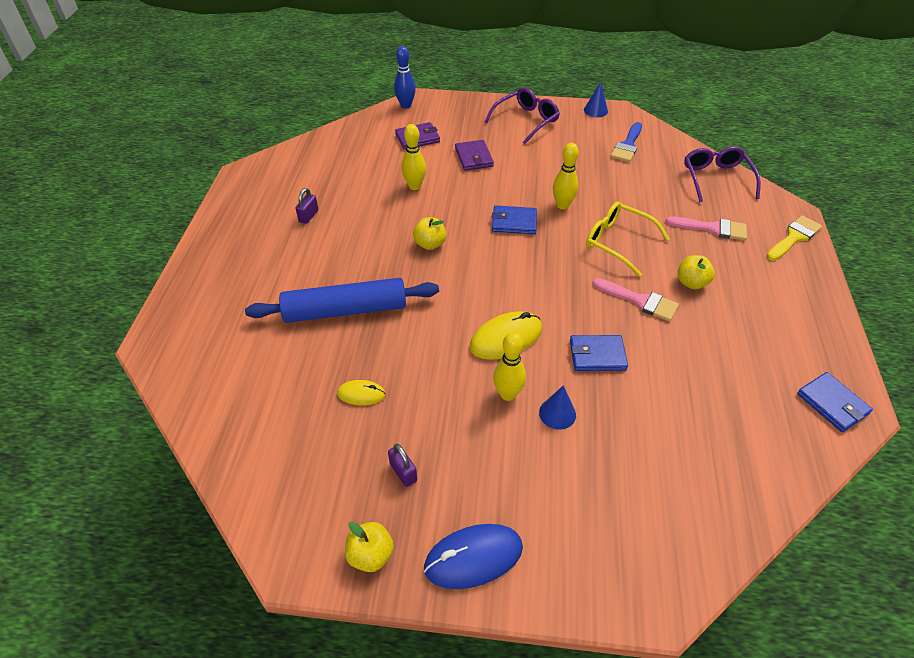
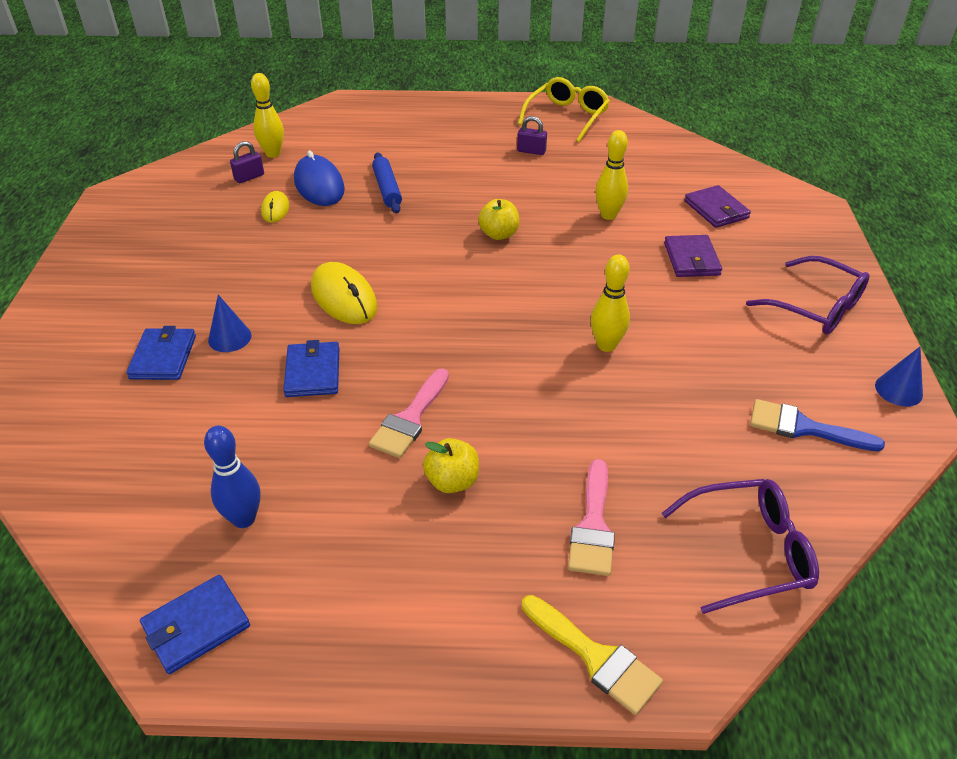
camera: 85 degrees right, 5 degrees down
blue rolling pin [245,278,439,323] -> blue rolling pin [372,152,402,213], size x0.55
yellow apple [345,521,394,572] -> none
purple padlock [388,444,417,487] -> purple padlock moved to [230,141,264,183]
blue bowling pin [394,46,416,109] -> blue bowling pin moved to [204,426,261,528]
blue mouse [424,524,523,589] -> blue mouse moved to [294,151,345,206]
purple wallet [455,140,494,171] -> purple wallet turned 75 degrees counterclockwise [664,235,722,277]
blue wallet [492,205,537,234] -> blue wallet moved to [126,326,196,380]
yellow bowling pin [493,332,526,401] -> yellow bowling pin moved to [251,73,284,158]
yellow glasses [586,201,669,277] -> yellow glasses moved to [518,77,610,142]

